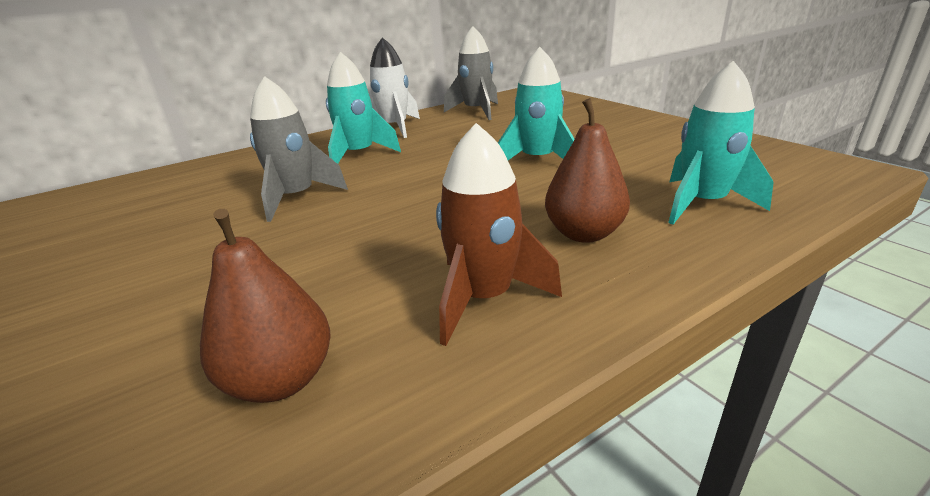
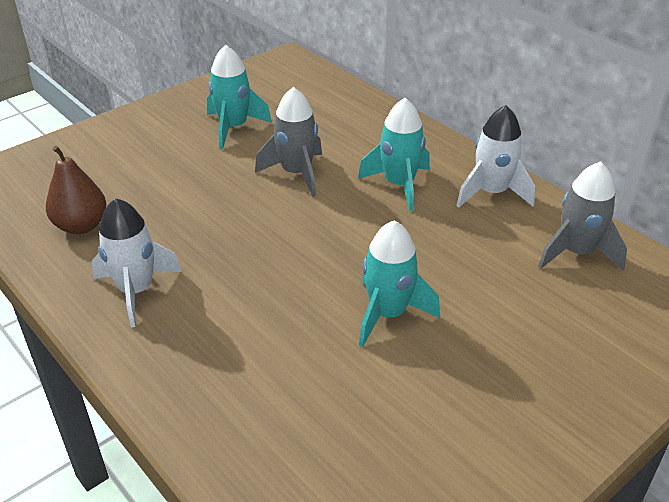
camera: 80 degrees right, 10 degrees up
brown rocket [436,123,562,346] -> white rocket [92,198,182,327]
brown pear [545,98,630,243] -> none
turquoise rocket [668,61,774,225] -> turquoise rocket moved to [207,45,272,149]

